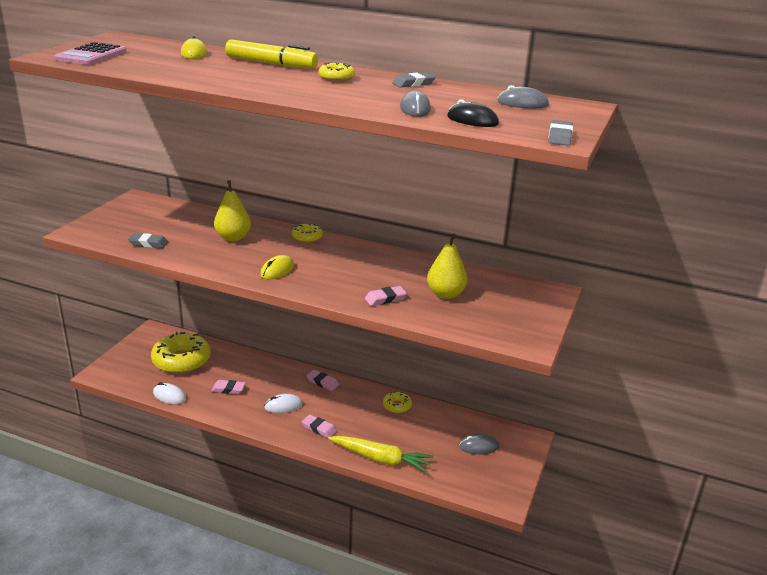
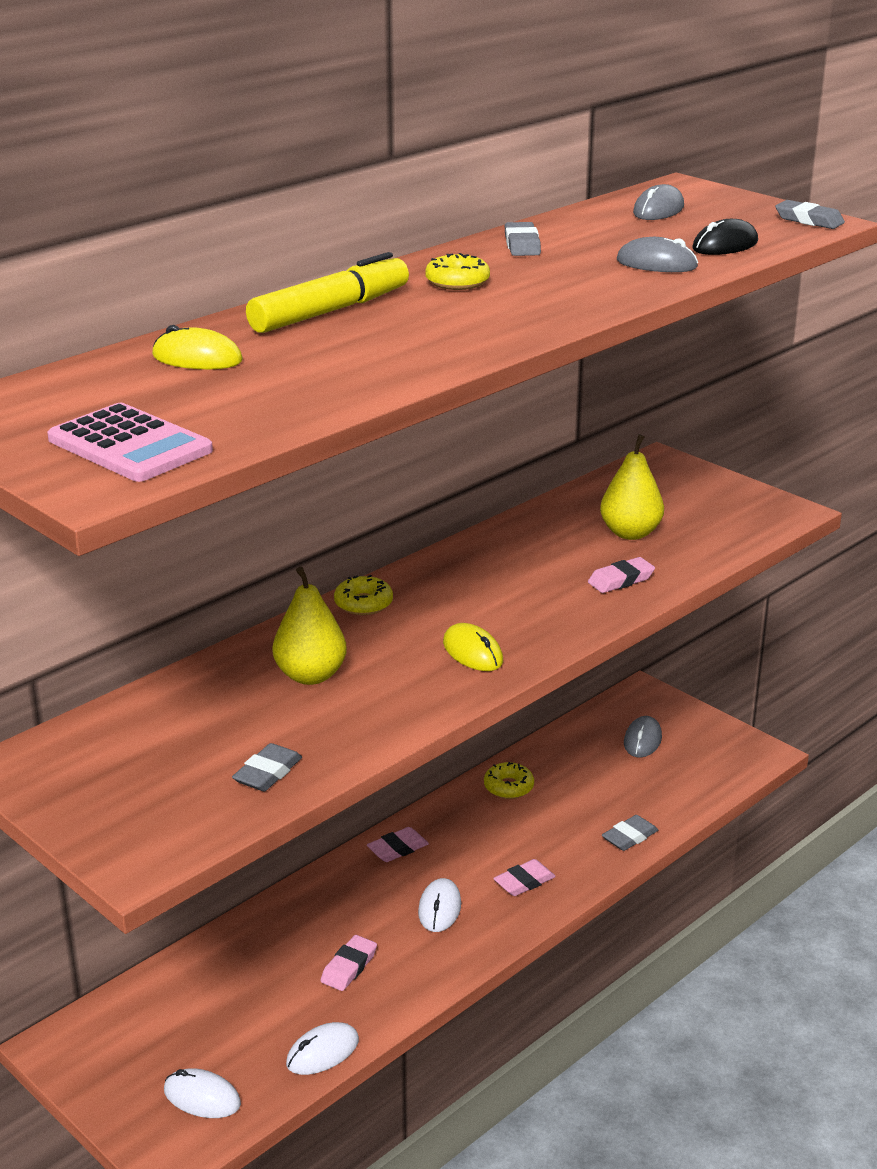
camera: 65 degrees left, 0 degrees up
yellow donut [151,332,211,374] -> none
yellow carrot [328,436,433,473] -> grey eraser [602,815,658,851]
pink eraser [365,286,407,306] -> pink eraser turned 60 degrees clockwise [588,557,655,593]
none -> white mouse [164,1068,241,1118]

